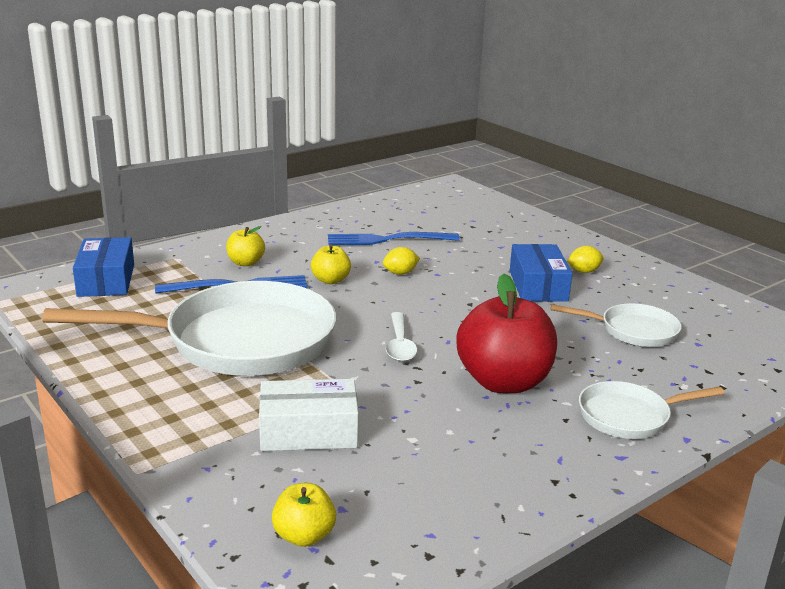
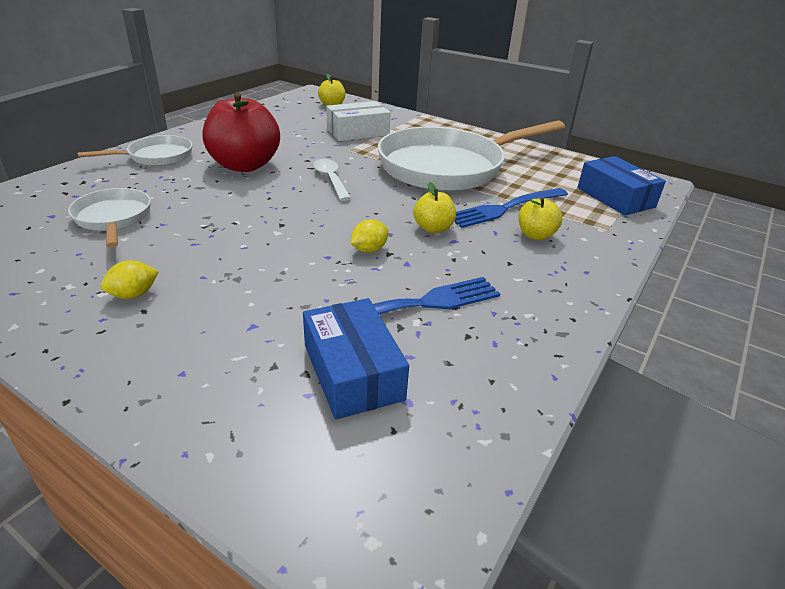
camera: 160 degrees right, 10 degrees up
blue box [510,244,573,302] -> blue box moved to [303,298,409,420]
white pan [551,303,682,347] -> white pan turned 75 degrees clockwise [68,188,151,248]

